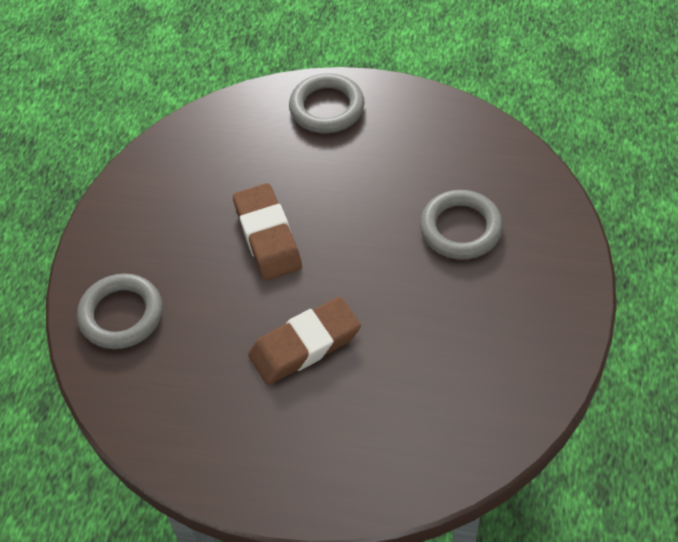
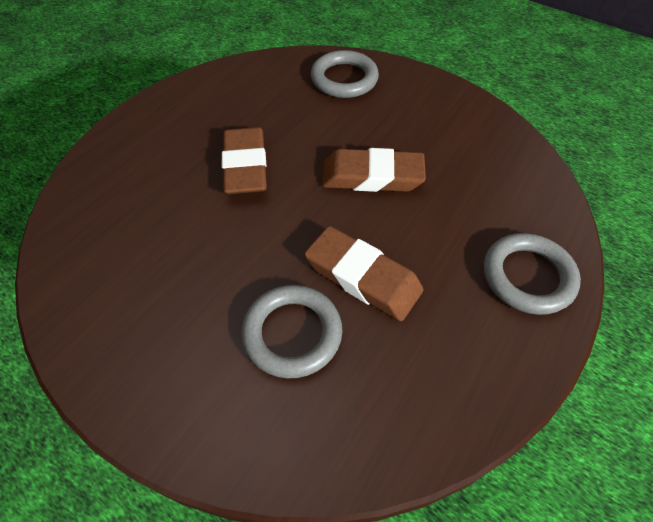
camera: 110 degrees right, 0 degrees up
none -> brown eraser [304,226,423,321]

